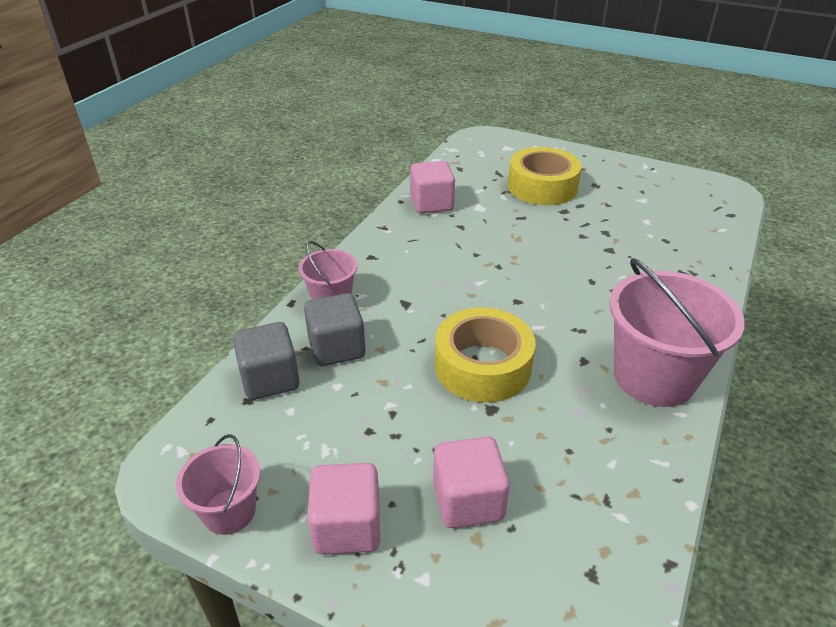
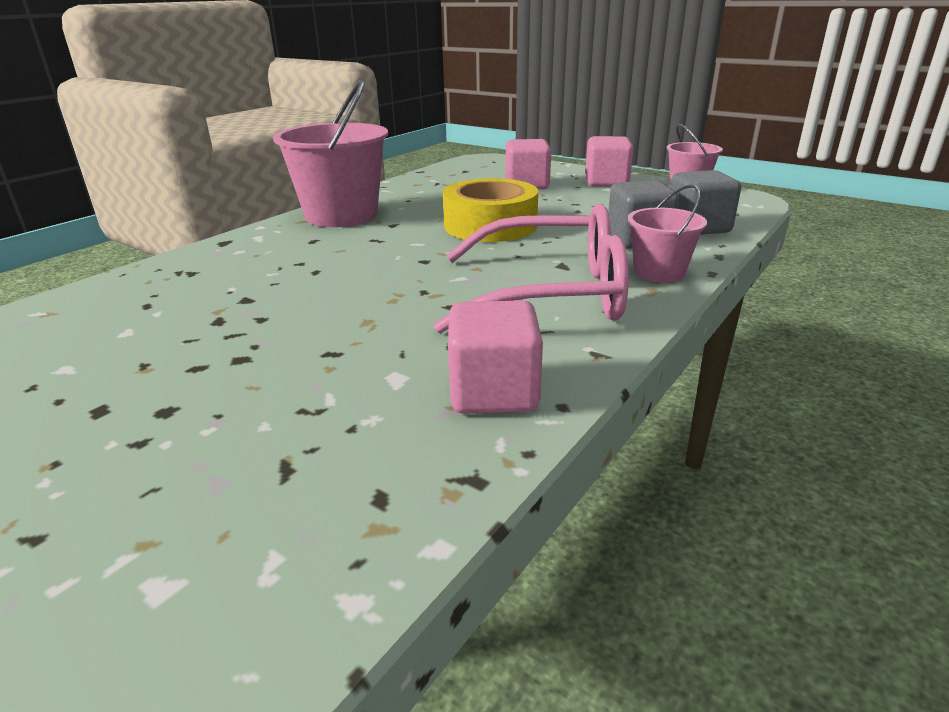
camera: 170 degrees left, 10 degrees down
yellow tape [508,147,582,205] -> none
none -> pink glasses [434,204,629,334]

